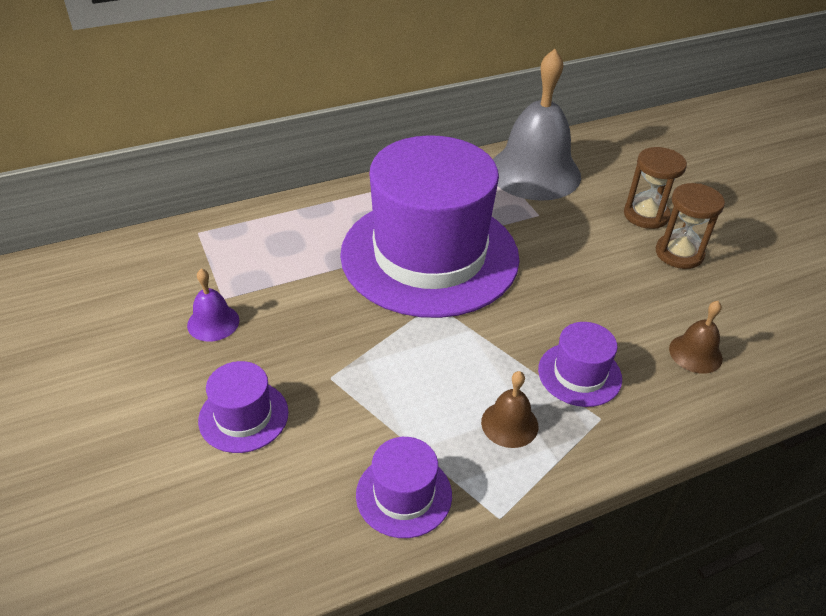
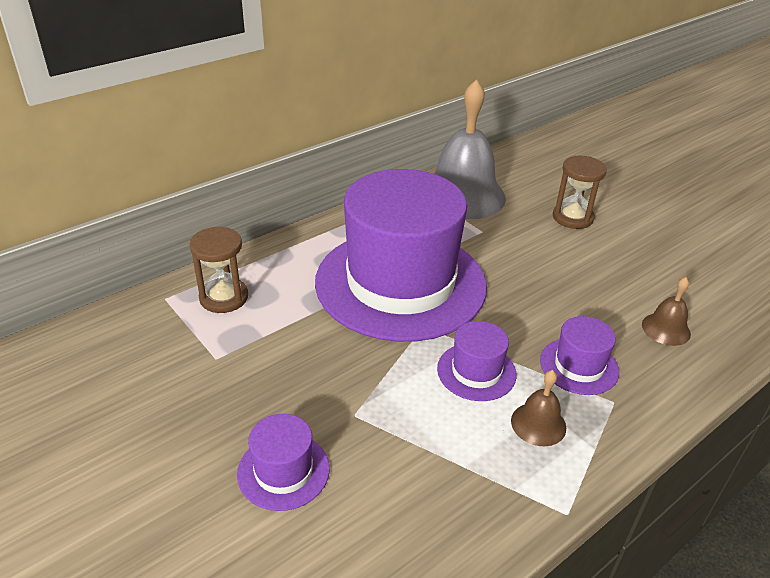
camera: 15 degrees left, 5 degrees down
purple bell [187,269,239,342] -> none
purple hat [356,437,452,538] -> purple hat moved to [437,321,516,401]
brown hourglass [656,183,725,269] -> brown hourglass moved to [189,226,248,313]

